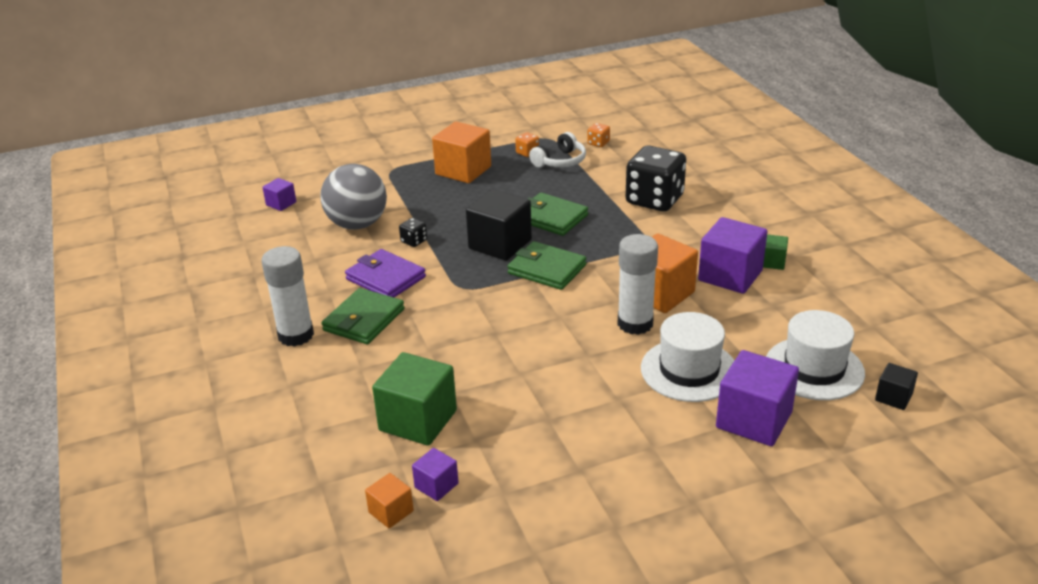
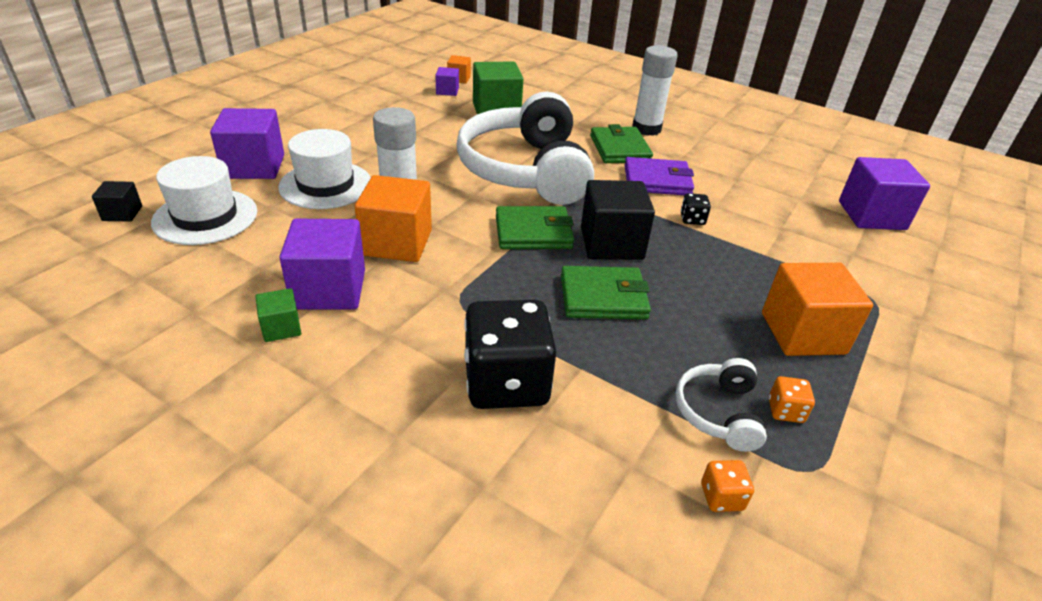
camera: 140 degrees right, 5 degrees up
purple cube [262,178,296,211] -> purple cube [839,157,930,230], size x1.98
grey ball [320,164,387,230] -> none
none -> white headphones [456,92,594,205]

